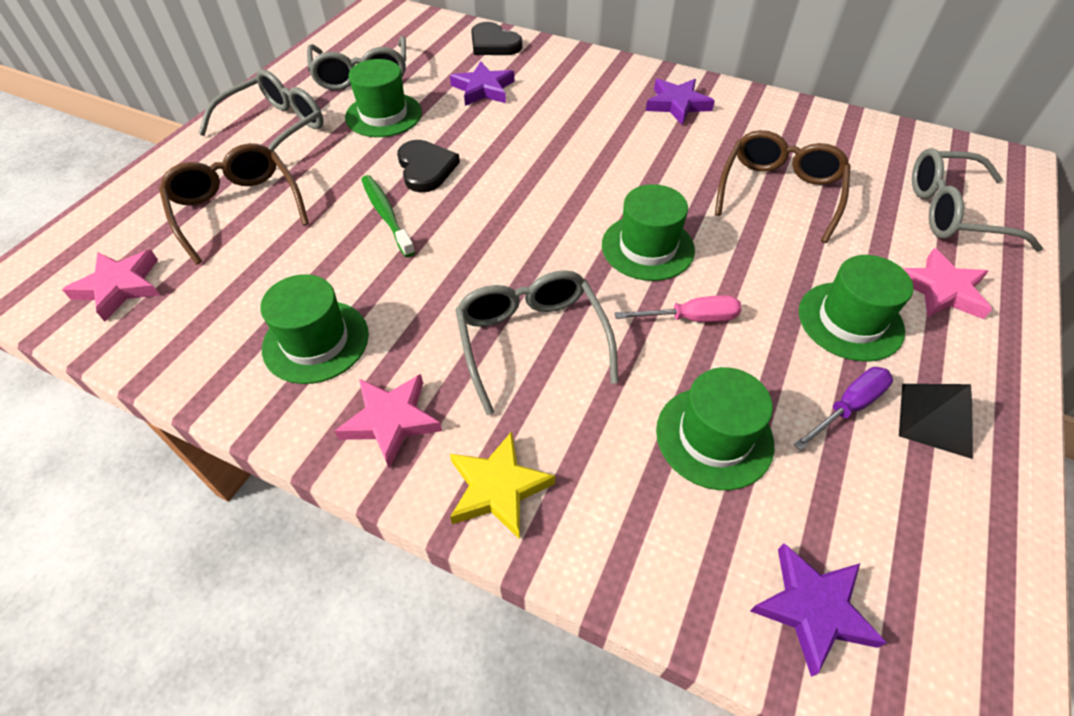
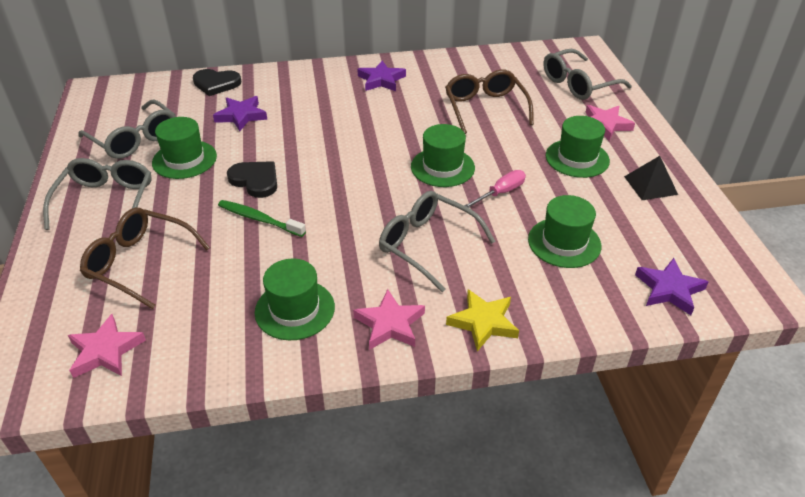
camera: 35 degrees left, 10 degrees down
purple screwdriver [794,367,893,451] -> none

